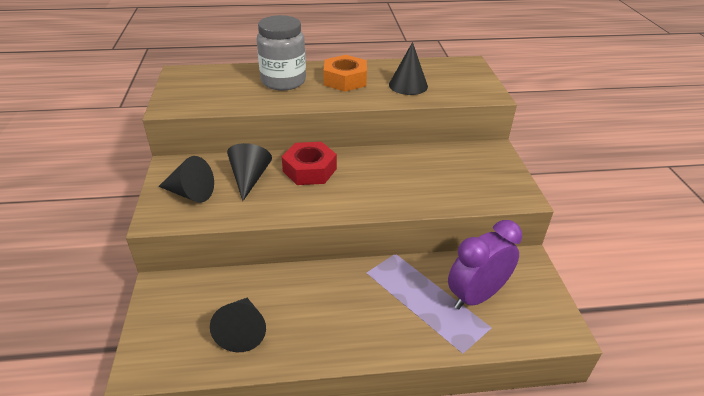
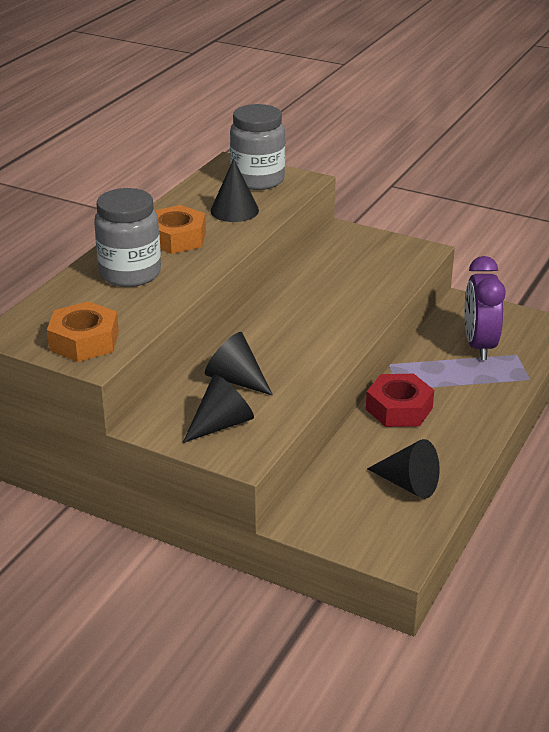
camera: 55 degrees left, 5 degrees down
red nut [282,142,337,185] -> red nut moved to [366,374,434,427]
none -> orange nut [47,301,119,362]
none -> grey jar [230,104,285,190]

